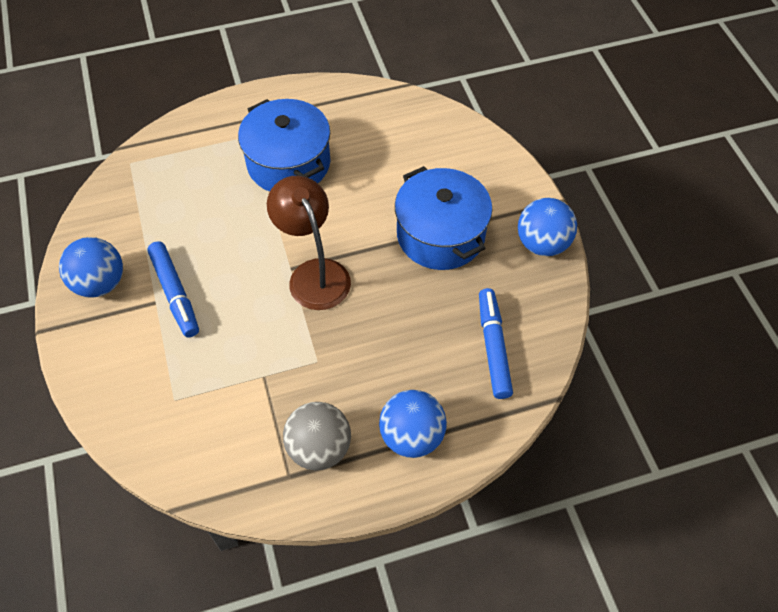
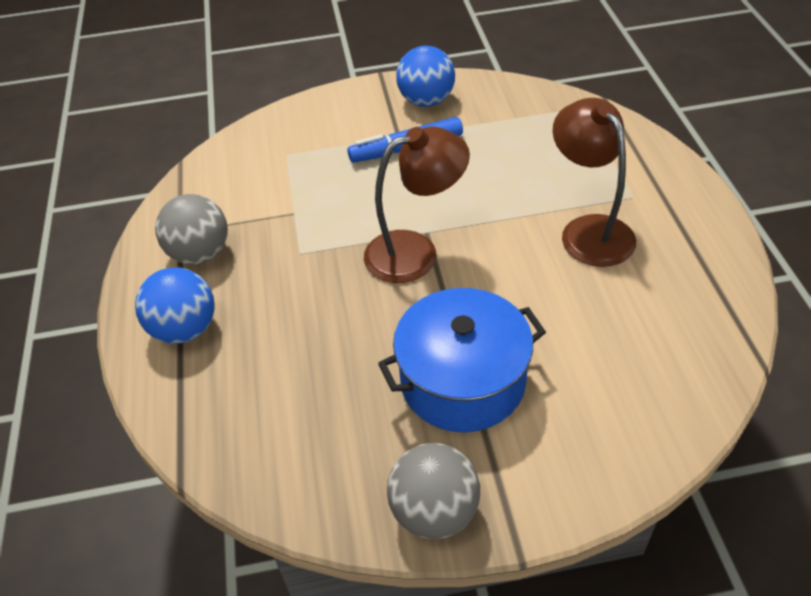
camera: 100 degrees right, 10 degrees down
blue pot [238,99,330,192] -> brown lamp [553,98,636,267]
blue marker [479,288,513,399] -> none
blue ball [518,198,577,256] -> grey ball [387,443,480,539]

